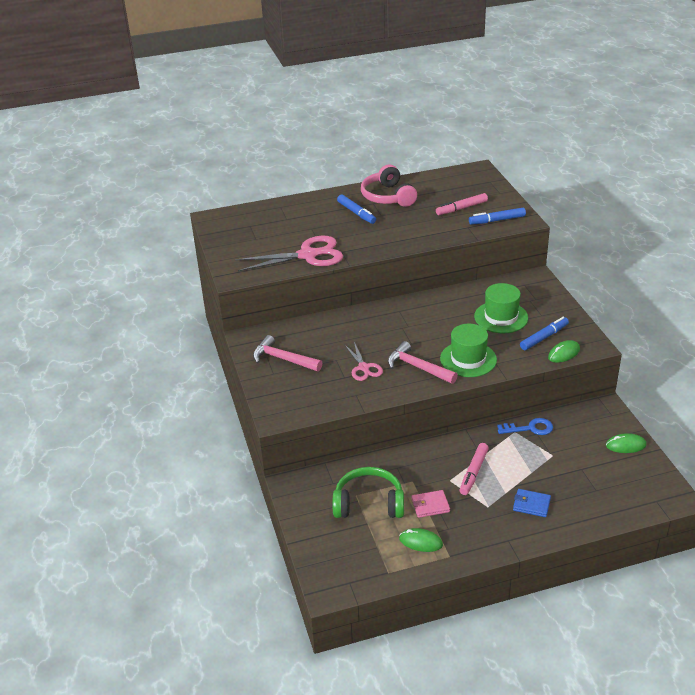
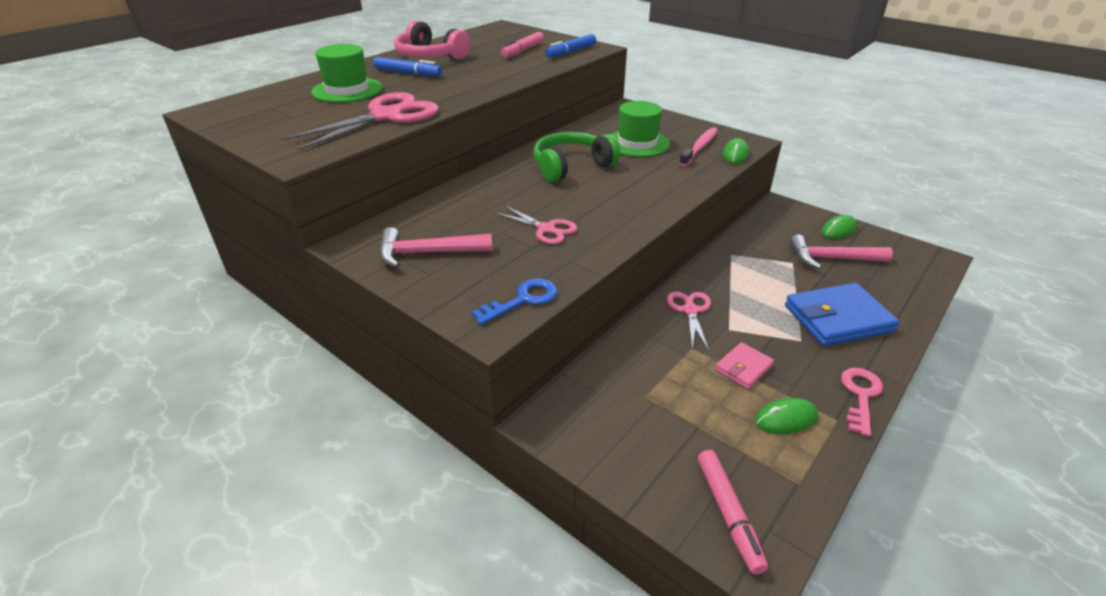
camera: 35 degrees left, 0 degrees up
green headphones [333,467,404,518] -> green headphones moved to [533,132,620,182]
pink hammer [388,341,458,384] -> pink hammer moved to [790,235,893,269]
green hat [440,324,497,377] -> green hat moved to [311,44,382,102]
pink marker [460,443,489,495] -> pink marker moved to [698,450,768,575]
blue key [497,418,553,435] -> blue key moved to [471,279,557,325]
blue wallet [513,489,551,517] -> blue wallet [785,283,900,346], size x1.90
blue marker [520,317,569,350] -> pink toothbrush [679,127,718,167]
none -> pink scissors [667,292,711,351]
none -> pink key [841,368,883,437]

